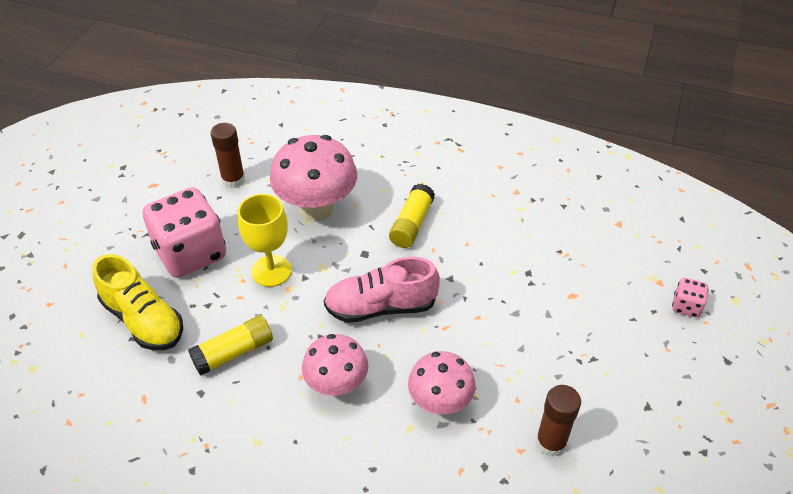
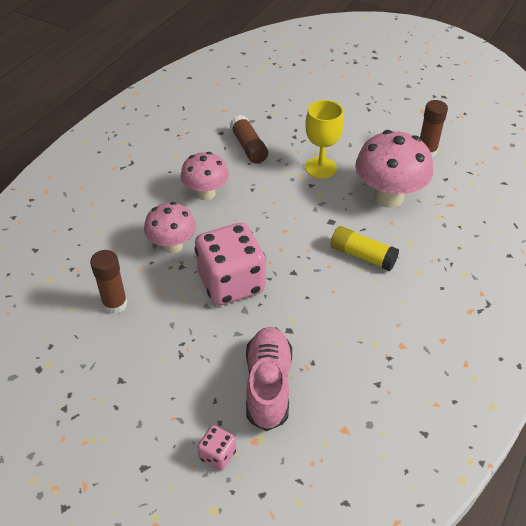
camera: 100 degrees right, 0 degrees up
yellow shoe [92,254,183,350] -> none
pink dice [143,187,226,278] -> pink dice moved to [195,223,266,305]
yellow glue stick [188,315,273,375] -> brown glue stick [230,115,268,164]
pink shoe [324,257,440,323] -> pink shoe moved to [246,327,292,431]

